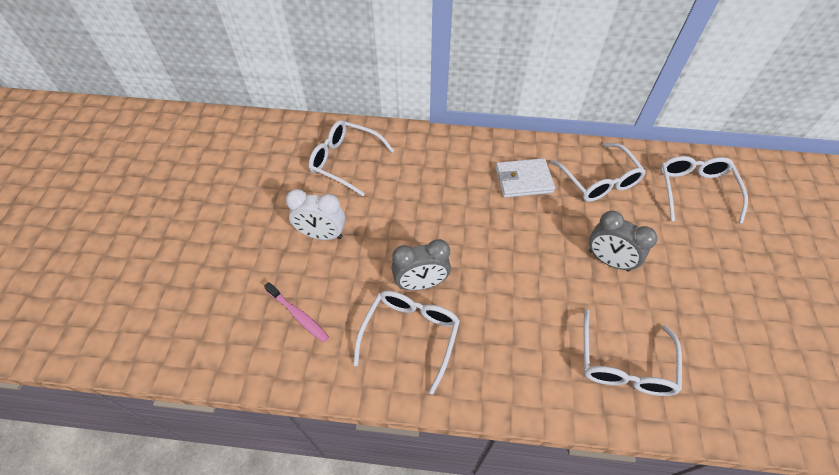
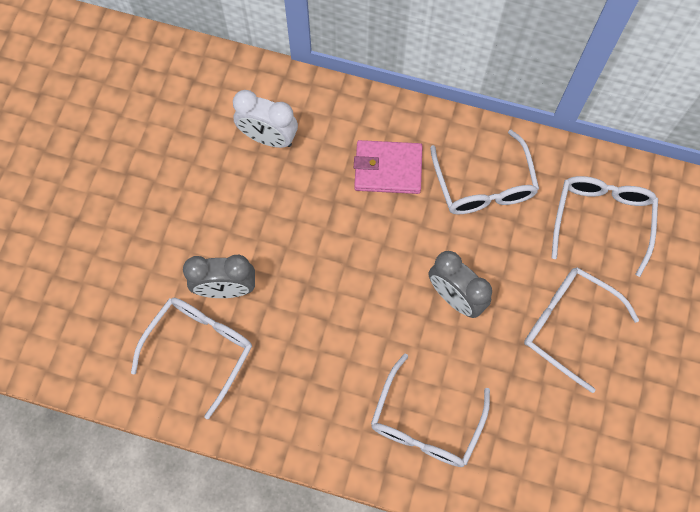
camera: 10 degrees right, 15 degrees up
pink toothbrush [264,282,329,343] -> none
white clock [286,189,345,240] -> white clock moved to [233,90,298,148]
white glasses [309,120,394,196] -> white glasses moved to [524,267,639,393]
white wallet [496,158,555,198] -> pink wallet [354,140,423,194]

